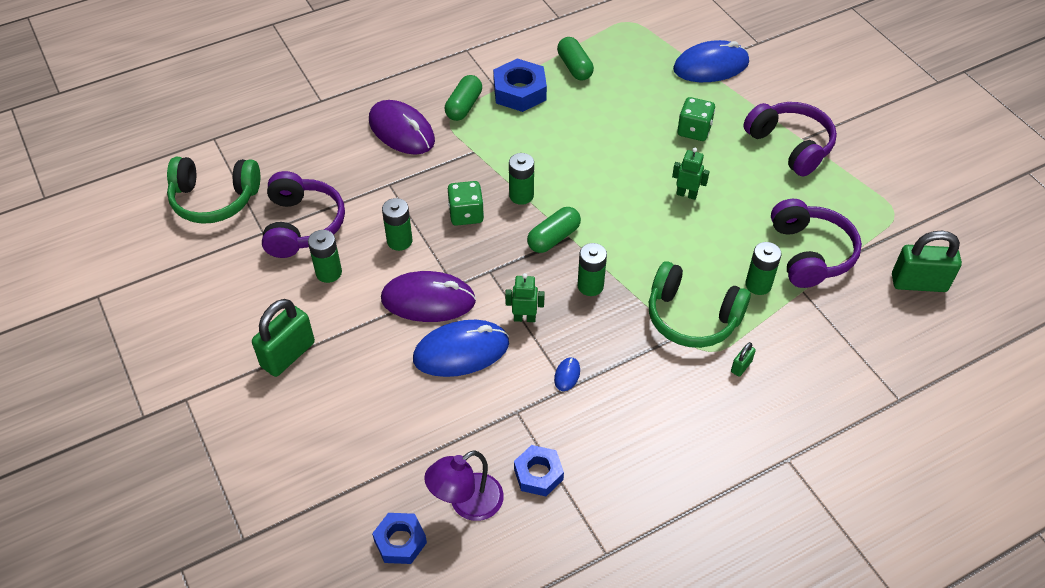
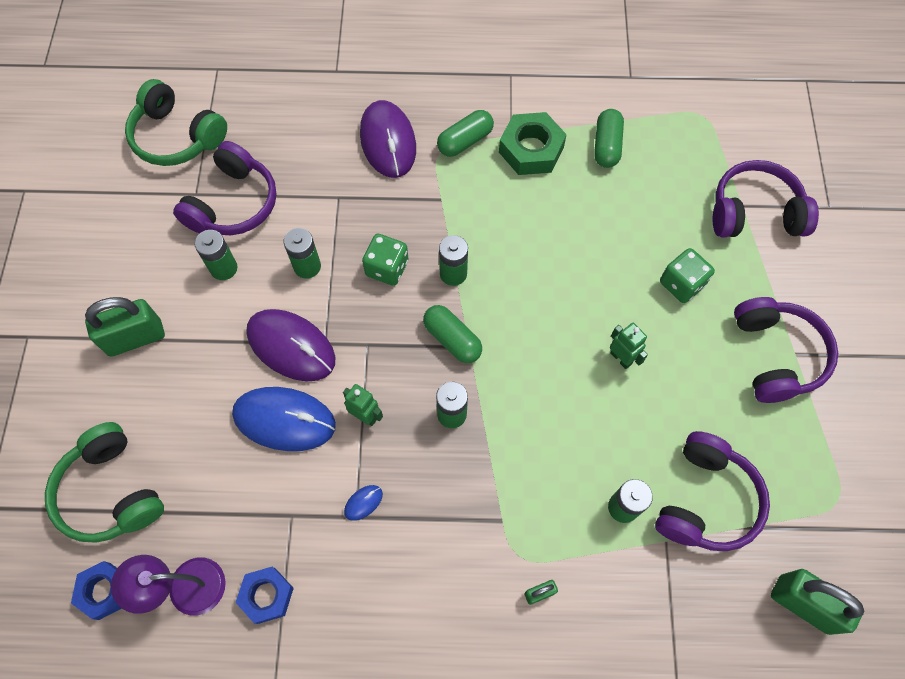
camera: 30 degrees right, 15 degrees up
blue nut [493,58,547,112] -> green nut [499,112,567,175]
green capsule [527,207,581,253] -> green capsule turned 60 degrees clockwise [423,305,482,363]
green headphones [649,261,751,348] -> green headphones moved to [45,422,164,543]
blue mouse [673,40,749,82] -> purple headphones [713,160,819,238]

